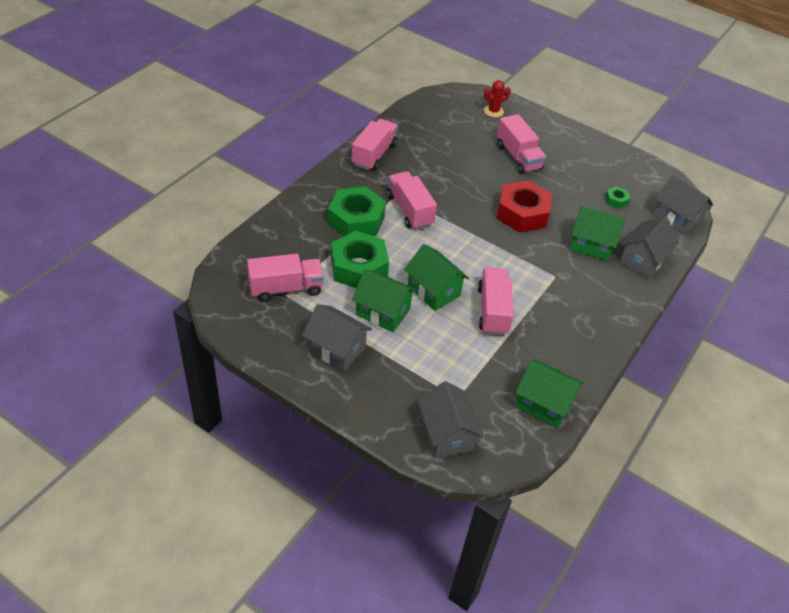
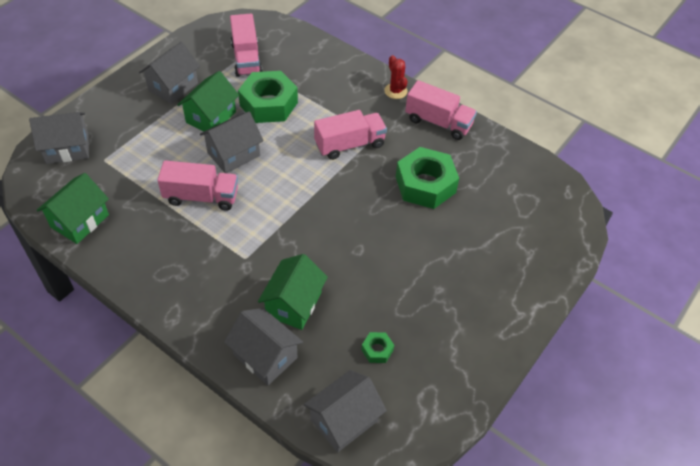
camera: 95 degrees right, 5 degrees up
green nut [328,186,386,236] -> green nut moved to [396,147,459,209]
green house [404,244,469,311] -> grey house [200,112,264,173]
red cactus [484,80,511,117] -> red cactus moved to [384,55,408,99]
red nut [496,180,552,233] -> none
pink truck [497,114,546,174] -> none

